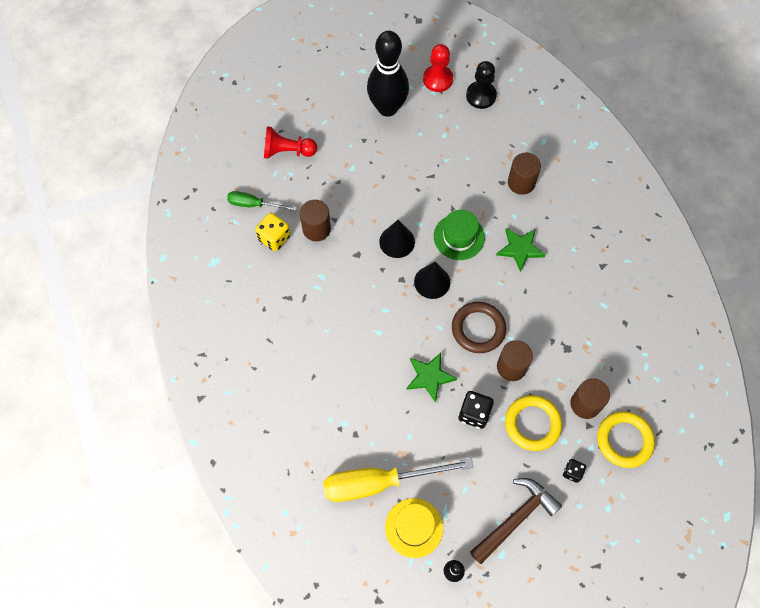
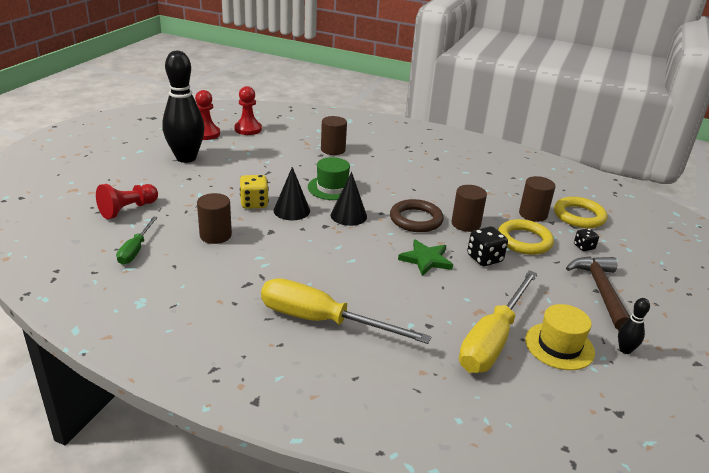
camera: 50 degrees left, 35 degrees down
green screwdriver [227,191,297,211] -> green screwdriver turned 45 degrees counterclockwise [116,216,158,265]
yellow dice [255,213,291,251] -> yellow dice moved to [240,175,269,209]
black pawn [466,61,497,109] -> red pawn [234,86,262,135]
green star [496,228,546,272] -> none
none -> yellow screwdriver [261,278,432,344]

